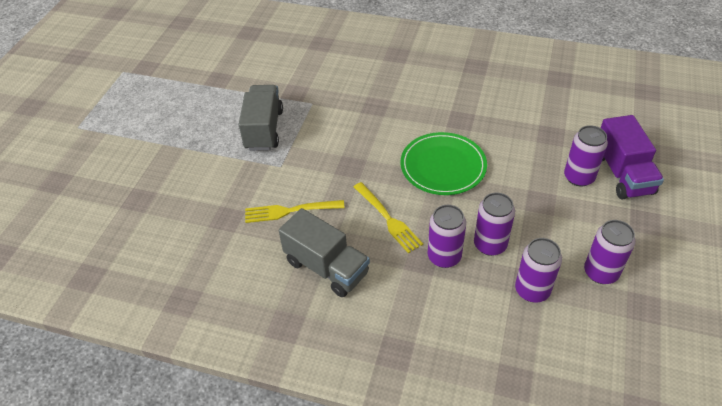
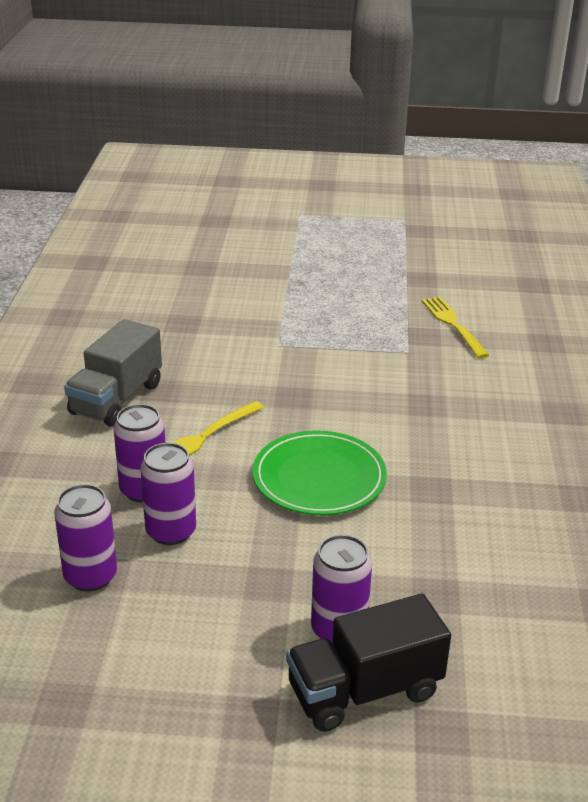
camera: 75 degrees right, 15 degrees down
grey truck [239,85,283,151] -> none
yellow fork [245,200,345,223] -> yellow fork moved to [422,297,489,358]
purple can [584,220,635,284] -> none
purple truck [601,115,664,200] -> black truck [286,594,451,732]

